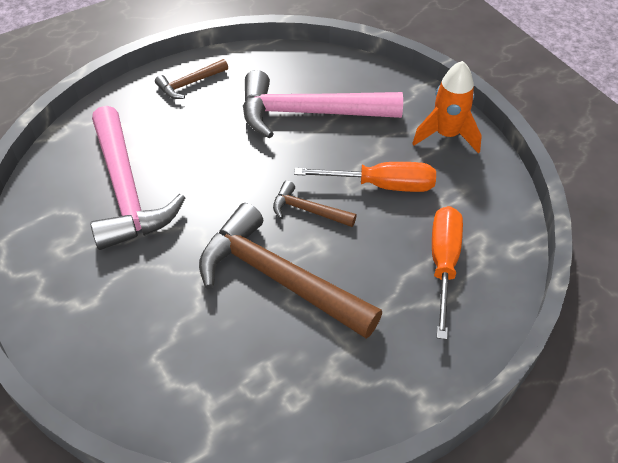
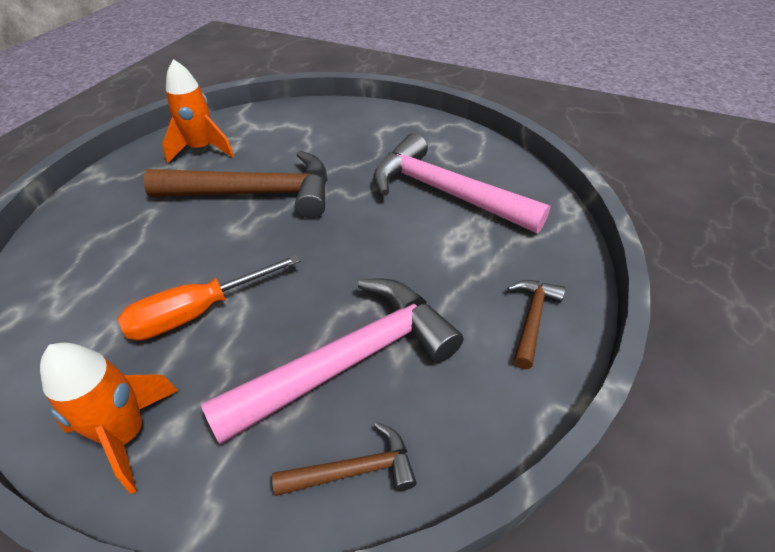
camera: 145 degrees right, 5 degrees down
brown hammer [273,181,357,227] -> brown hammer moved to [272,422,417,496]
orange screwdriver [432,206,463,340] -> none
none -> orange rocket [162,59,234,163]

